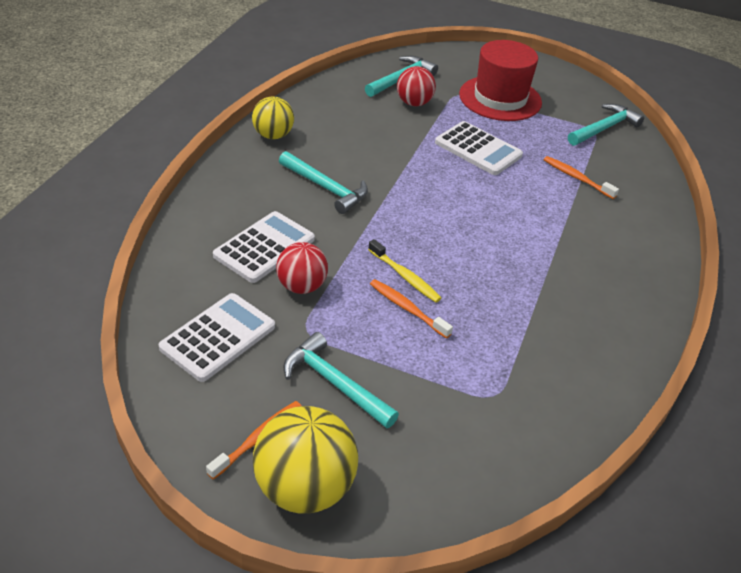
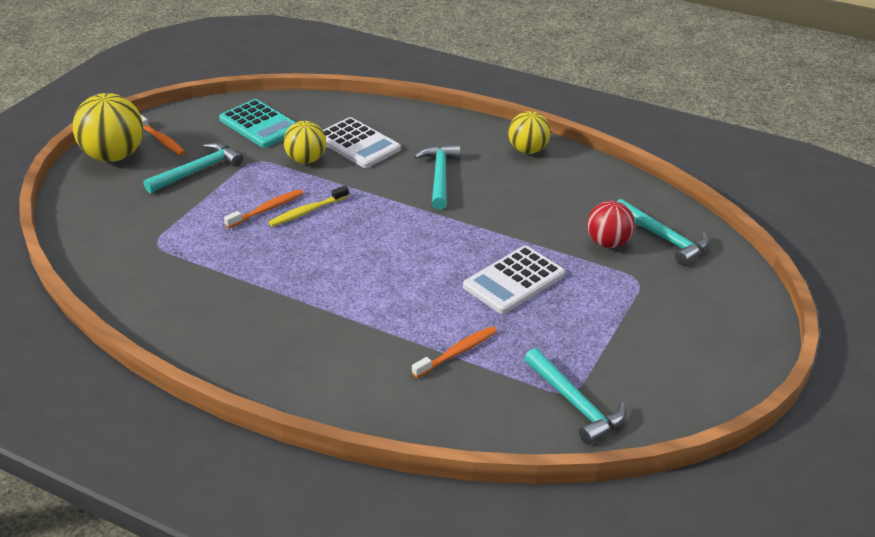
camera: 100 degrees right, 5 degrees down
white calculator [158,293,275,382] -> turquoise calculator [219,99,296,148]
red ball [276,242,328,294] -> yellow ball [283,121,326,164]
turquoise hammer [279,151,368,214] -> turquoise hammer turned 135 degrees clockwise [414,145,460,210]
red hat [459,40,542,121] -> none

